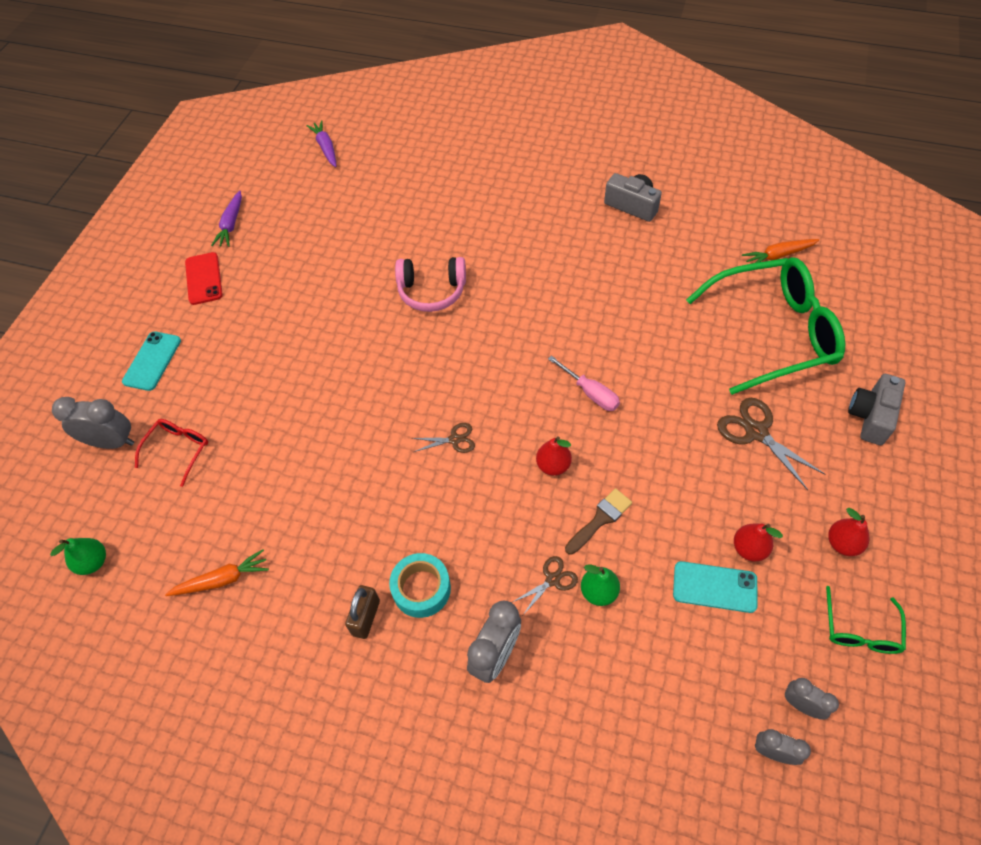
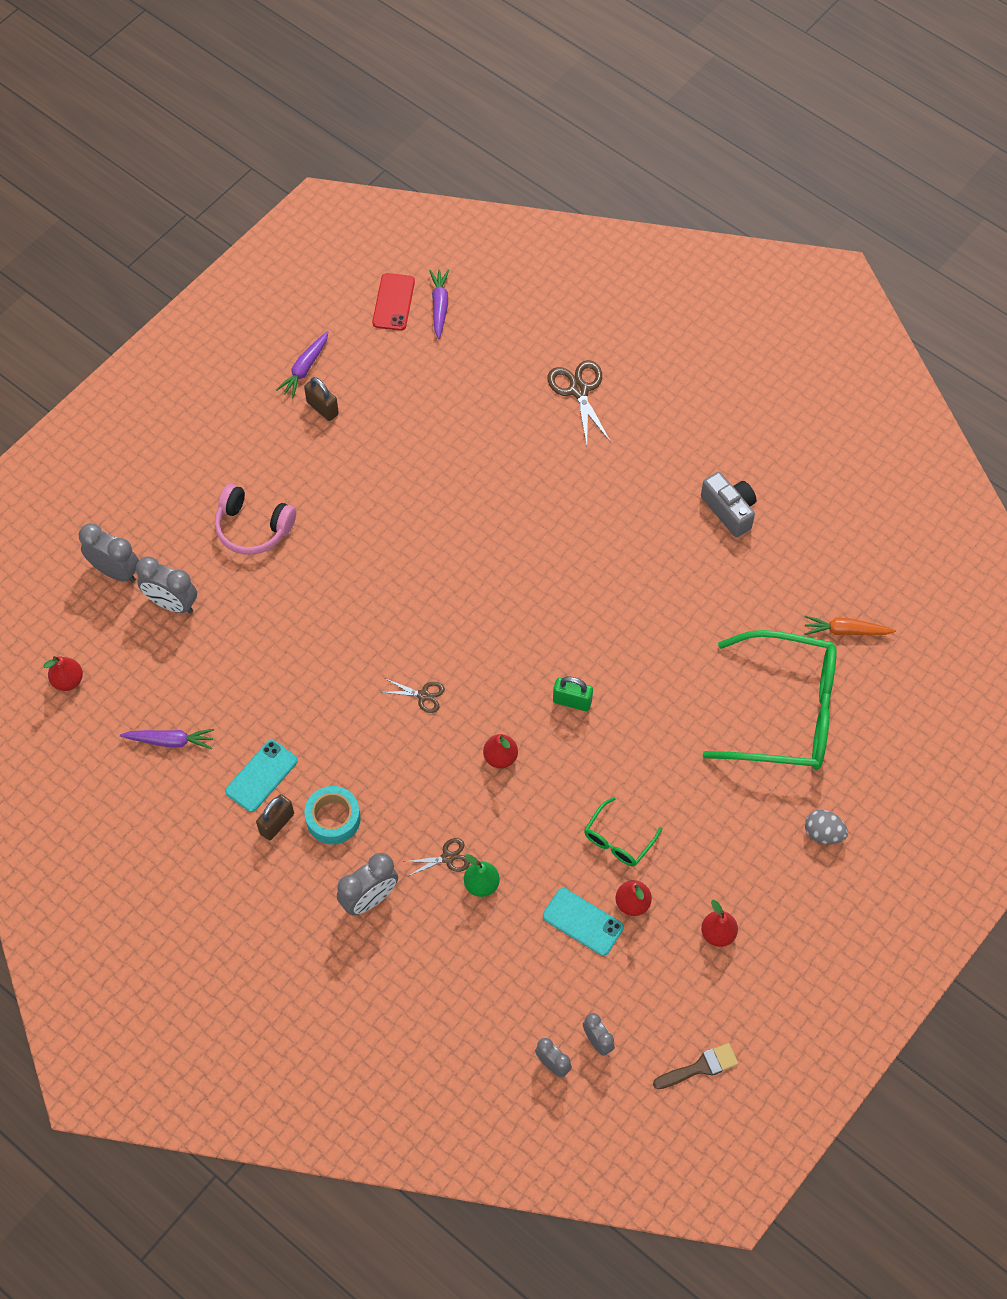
camera: 20 degrees right, 5 degrees up
green pear [50,538,106,575] -> red pear [43,656,83,691]
turquoise phone [122,331,181,391] -> turquoise phone moved to [225,740,298,812]
red glasses [135,419,208,487] -> grey clock [136,556,197,613]
orange carrot [165,549,269,596] -> purple carrot [120,729,214,749]
red phone [185,252,223,305] -> red phone moved to [372,273,415,331]
pink headphones [395,257,466,312] -> pink headphones moved to [215,484,296,555]
pink screwdriver [548,355,620,411] -> green padlock [553,677,593,711]
brown brush [565,488,632,555] -> brown brush moved to [653,1043,738,1089]
brown scissors [717,398,826,490] -> brown scissors moved to [548,360,611,445]
green glasses [826,586,906,654] -> green glasses moved to [584,797,662,866]
grey camera [848,374,906,445] -> grey egg [805,810,848,844]
none -> brown padlock [304,377,339,421]

